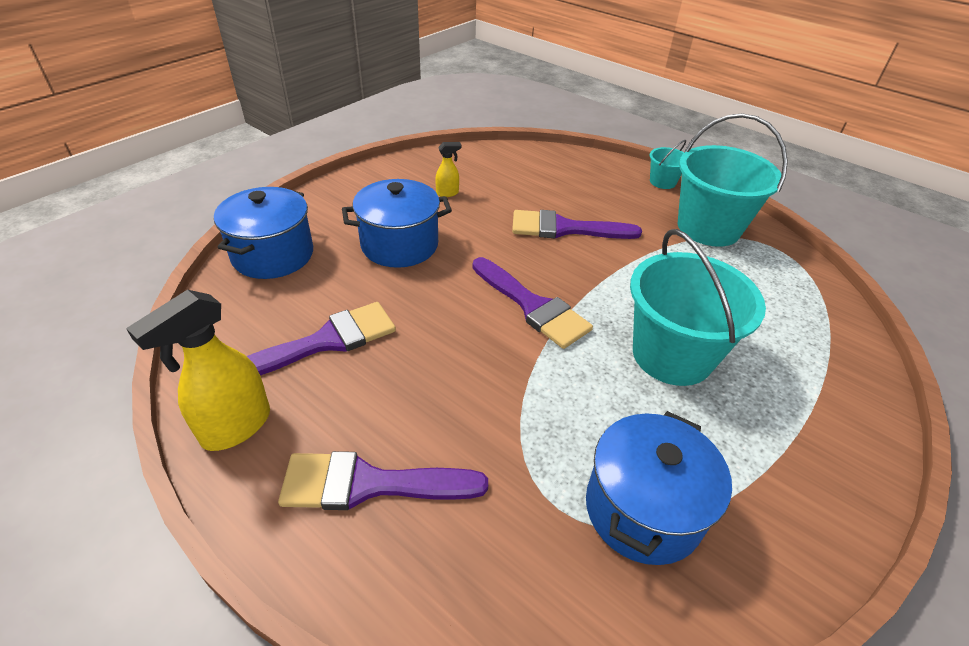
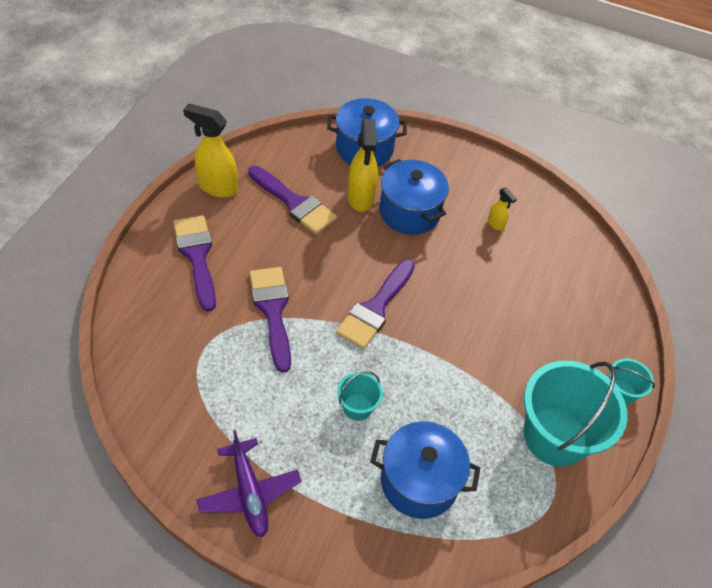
camera: 70 degrees right, 10 degrees up
purple brush [512,210,642,239] -> purple brush moved to [250,267,291,373]
blue pot [586,411,732,565] -> blue pot moved to [370,421,480,519]
turquoise bucket [630,229,766,386] -> turquoise bucket [337,371,383,421], size x0.47
none -> purple plane [197,430,301,537]
none -> yellow spray bottle [348,119,378,212]

